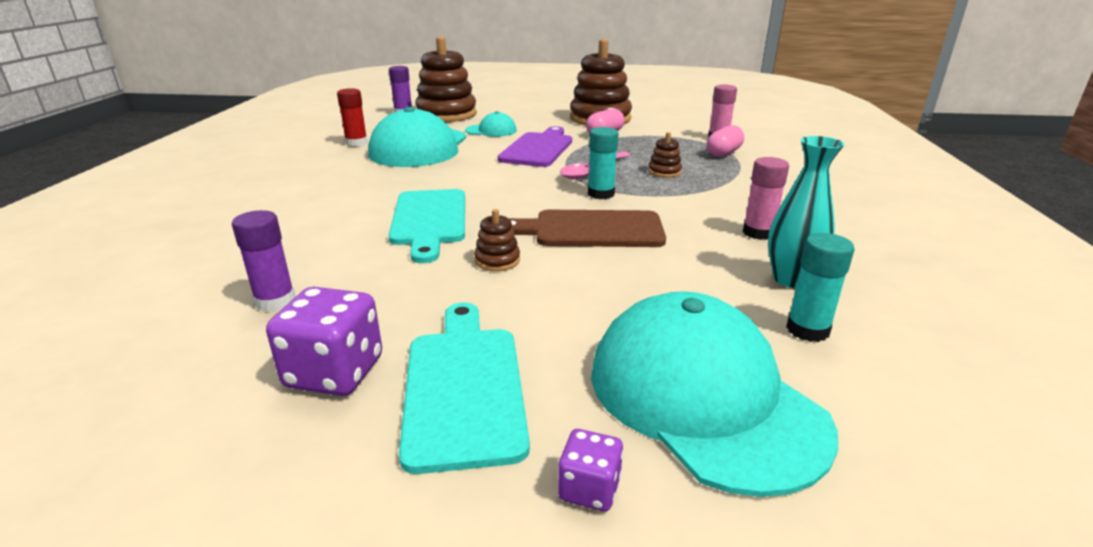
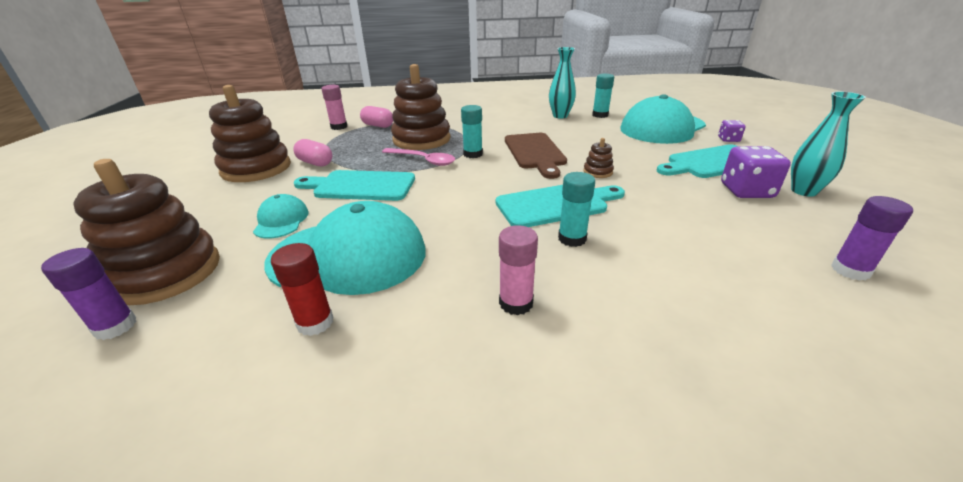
camera: 100 degrees left, 5 degrees up
purple glue stick [232,210,296,312] -> purple glue stick moved to [831,196,913,281]
purple cutting board [498,126,572,167] -> turquoise cutting board [294,170,415,201]
brown stacking toy [648,132,682,178] -> brown stacking toy [391,64,451,150], size x2.42
pink glue stick [743,157,789,240] -> pink glue stick moved to [499,225,538,315]
none -> turquoise glue stick [558,172,595,247]
none -> turquoise vase [791,92,866,197]

